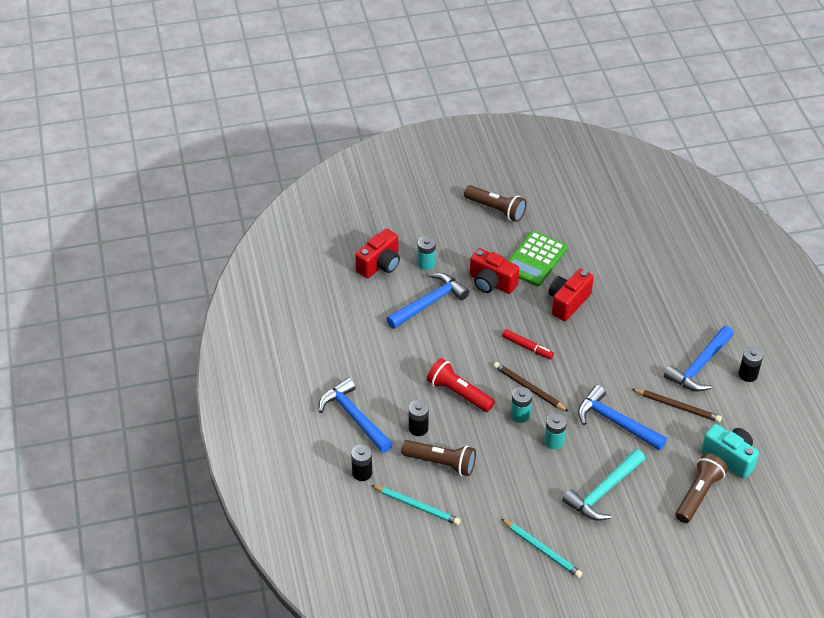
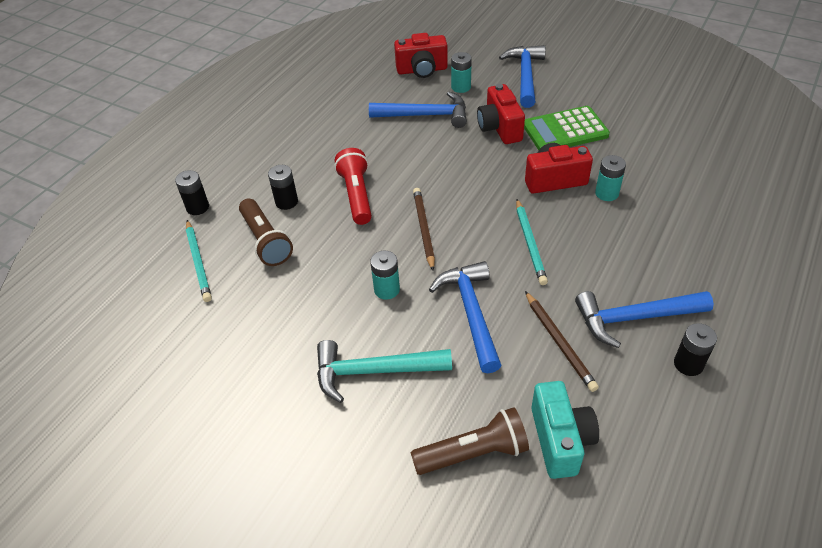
camera: 45 degrees right, 0 degrees up
blue hammer [319,377,393,453] -> blue hammer moved to [499,45,546,108]
brown flashlight [464,185,527,222] -> none
turquoise pencil [501,519,582,578] -> turquoise pencil moved to [516,199,548,285]
red marker [502,329,554,359] -> none
turquoise battery [511,387,532,423] -> turquoise battery moved to [595,155,626,201]

